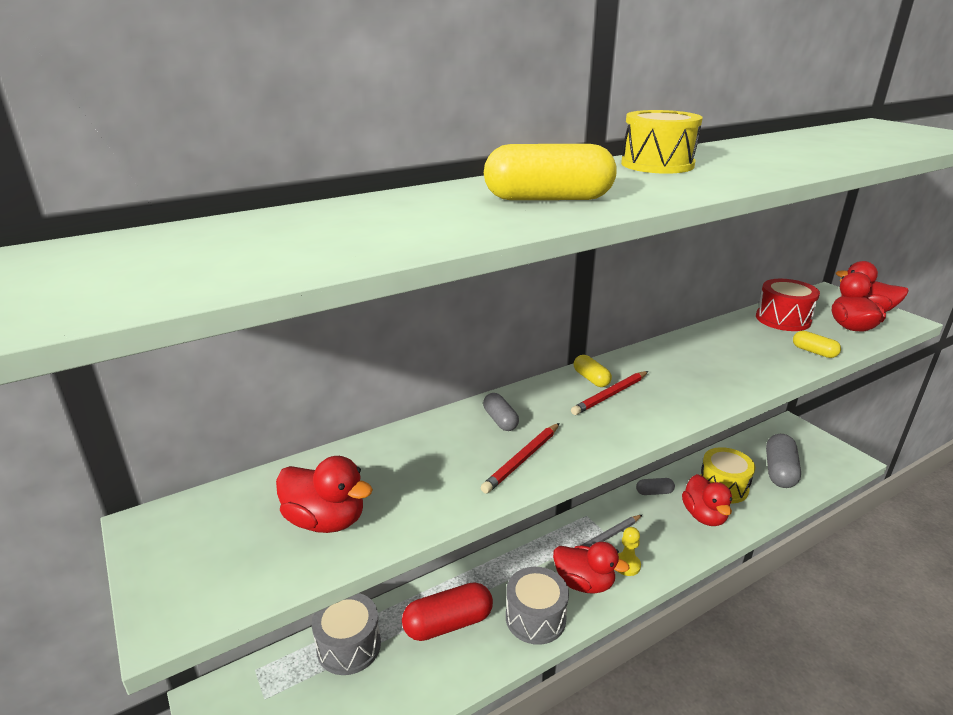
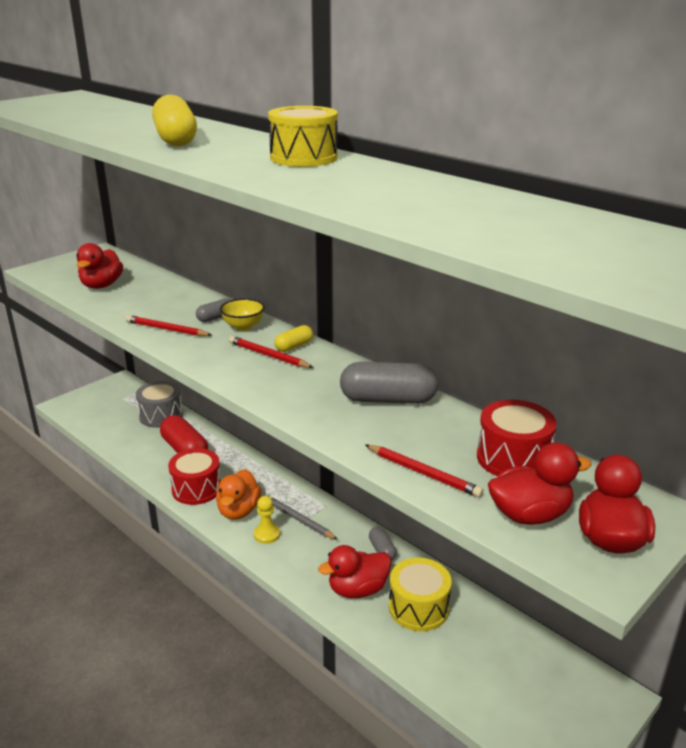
camera: 75 degrees right, 0 degrees up
grey drum [506,567,569,645] -> red drum [168,448,221,505]
red duck [553,542,630,594] -> orange duck [216,469,261,520]
grey capsule [766,434,801,488] -> grey capsule moved to [340,362,439,404]
yellow capsule [793,331,841,358] -> red pencil [365,445,484,498]
none -> yellow bowl [220,298,265,331]

